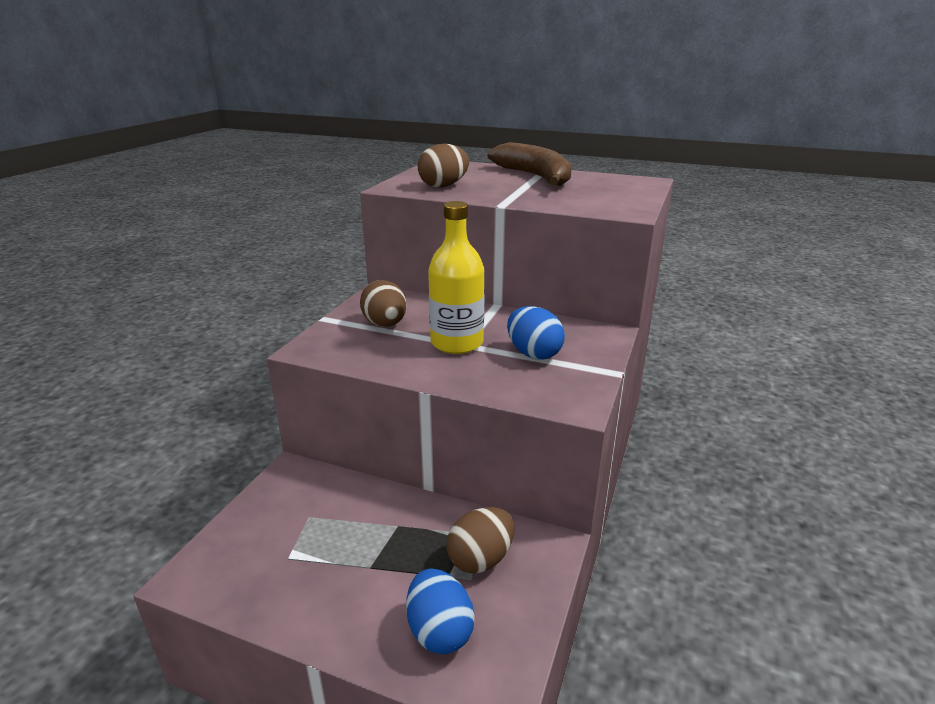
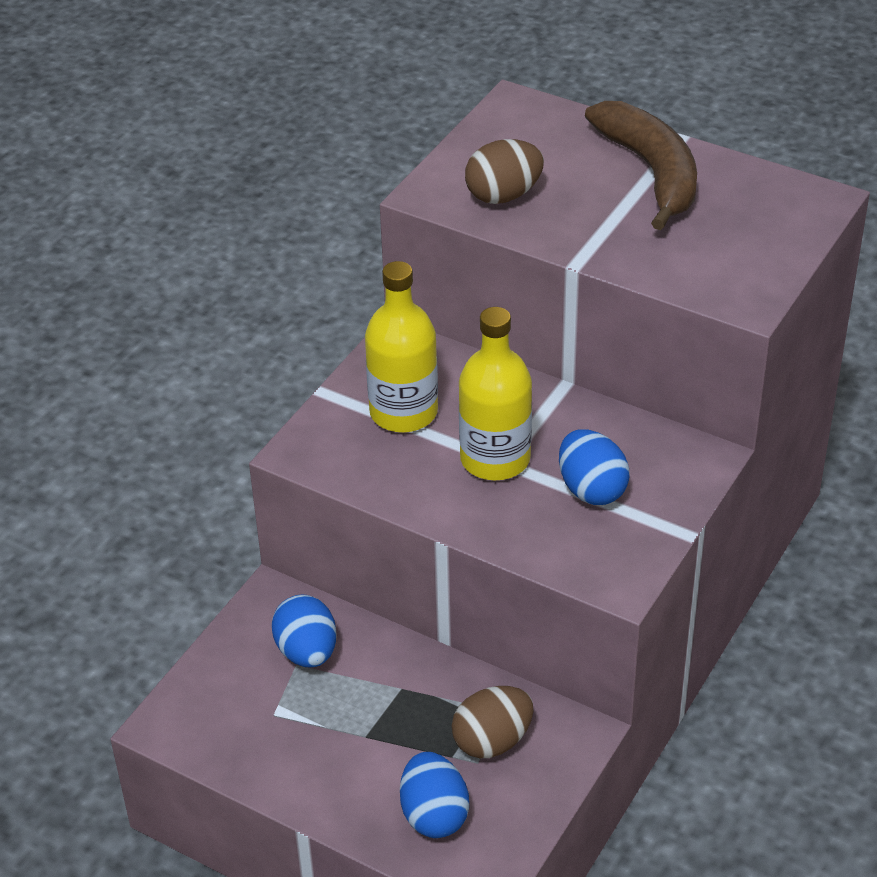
camera: 10 degrees right, 15 degrees up
brown egg [360,280,407,327] -> yellow bottle [365,261,438,433]
none -> blue egg [272,594,337,667]

